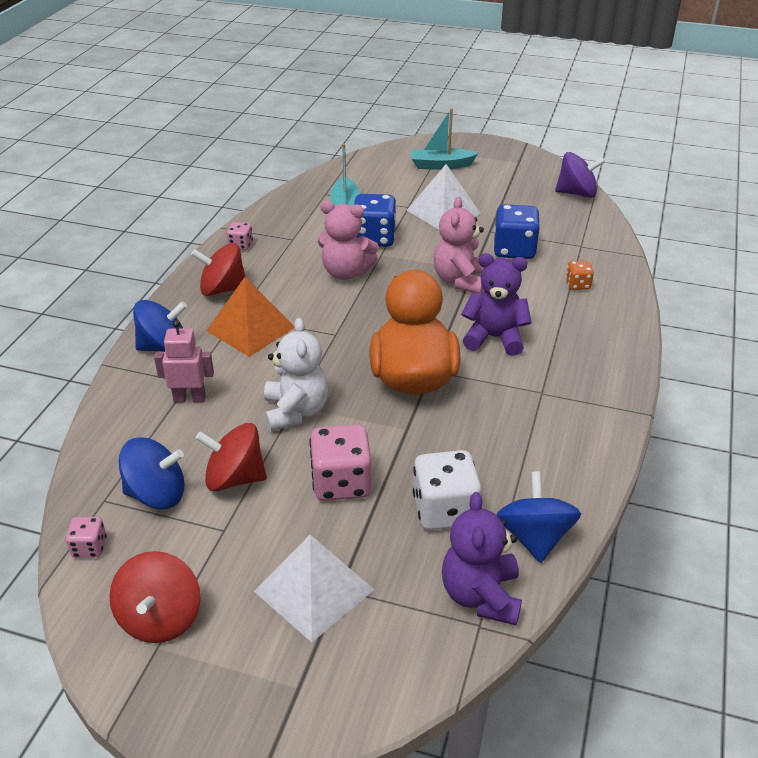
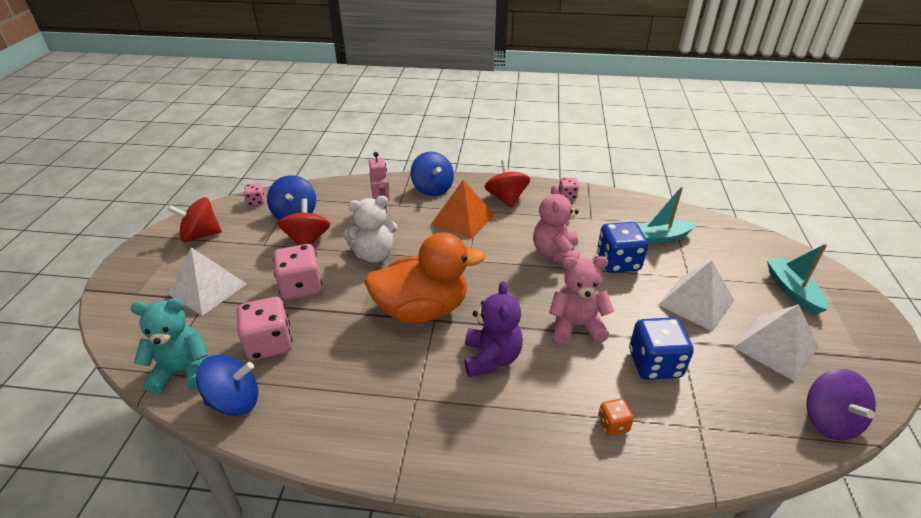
camera: 80 degrees right, 0 degrees up
white dice [413,450,481,530] -> pink dice [237,297,293,361]
purple teddy bear [442,492,522,625] -> turquoise teddy bear [130,298,209,394]
none -> white pyramid [733,304,818,382]

